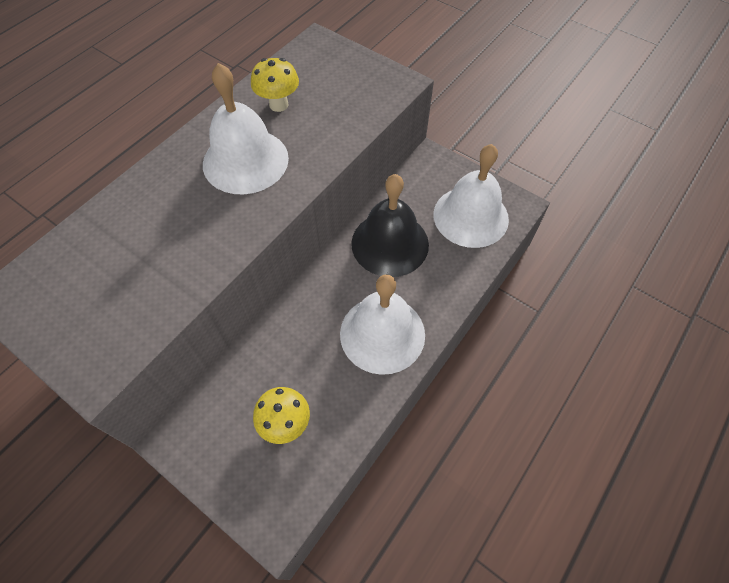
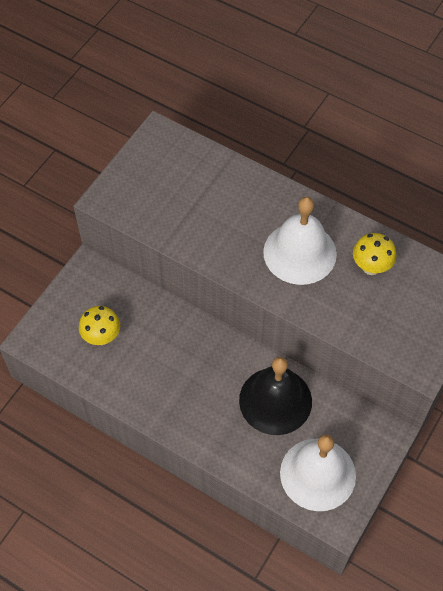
camera: 85 degrees right, 0 degrees up
white bell [340,274,425,375] -> none

